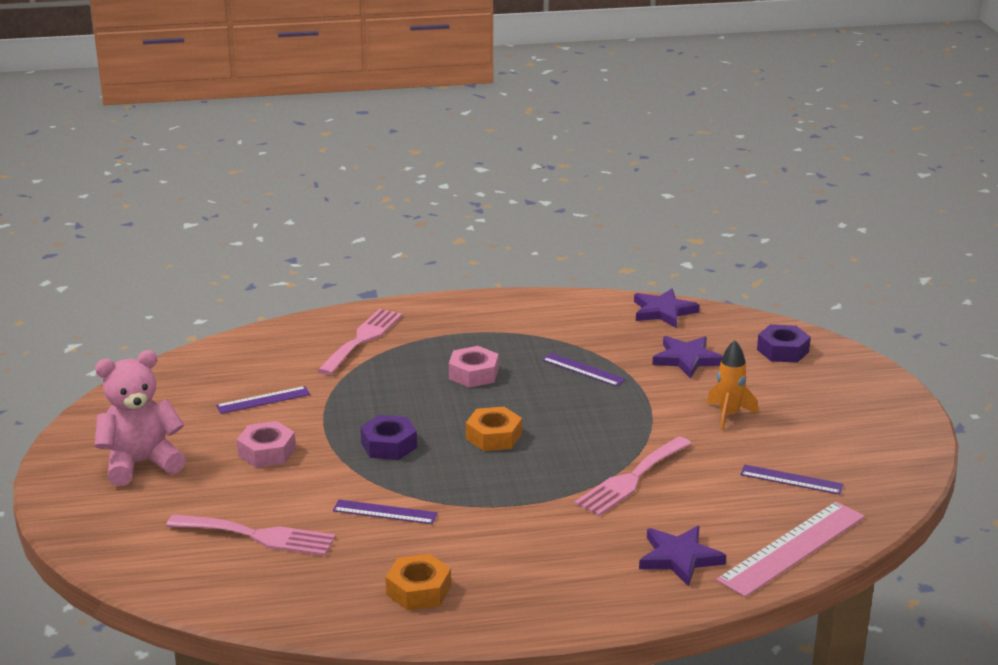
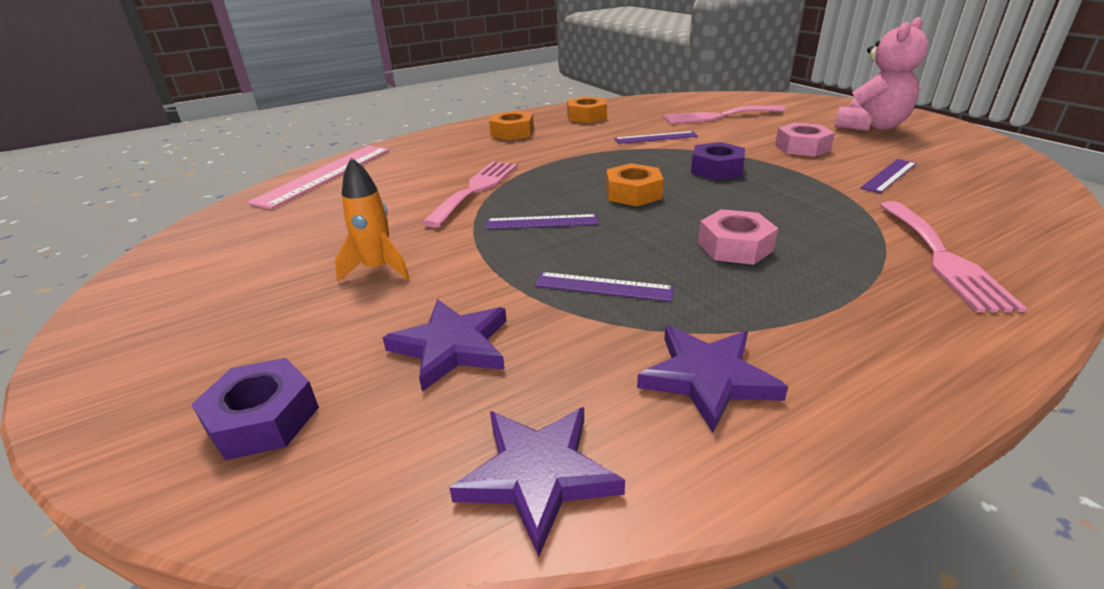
camera: 160 degrees right, 5 degrees up
purple star [639,526,726,586] -> purple star moved to [637,326,788,433]
purple ruler [740,465,844,495] -> purple ruler moved to [485,214,598,229]
none -> orange nut [489,111,534,140]

